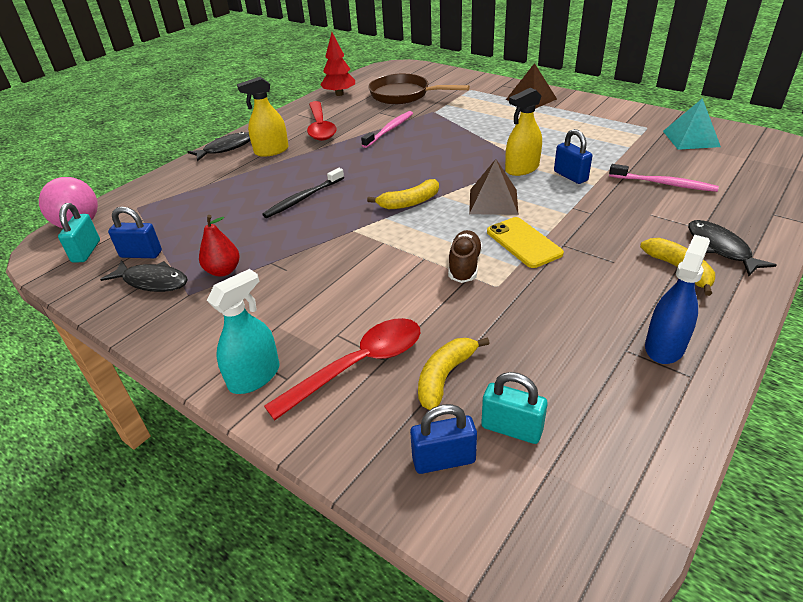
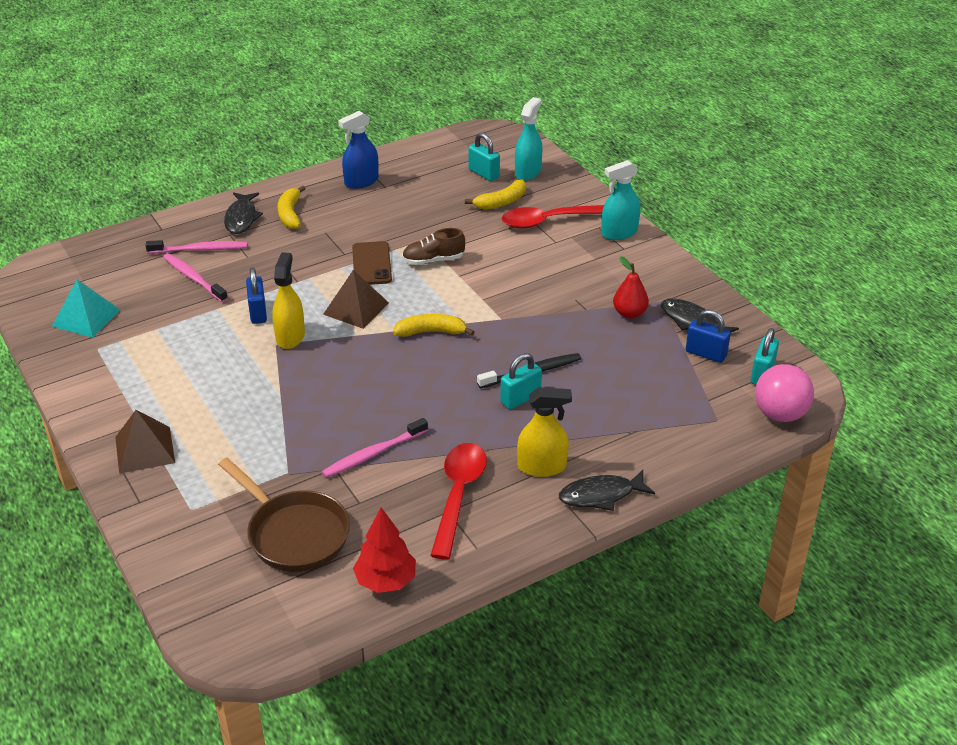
camera: 160 degrees left, 0 degrees up
blue padlock [410,404,477,474] -> turquoise spray bottle [515,97,542,181]
brown shoe [448,230,483,283] -> brown shoe turned 45 degrees clockwise [402,228,465,265]
yellow phone [487,217,564,268] -> brown phone [352,241,392,285]
yellow spray bottle [505,88,542,176] -> yellow spray bottle turned 75 degrees counterclockwise [272,252,305,349]
none -> pink toothbrush [145,240,247,254]
none -> turquoise padlock [500,353,542,409]

